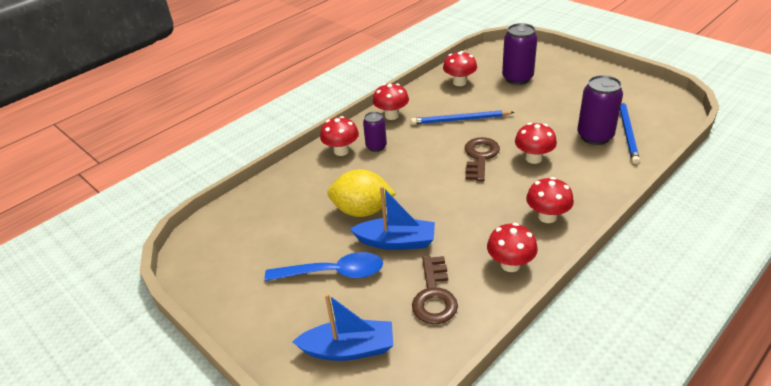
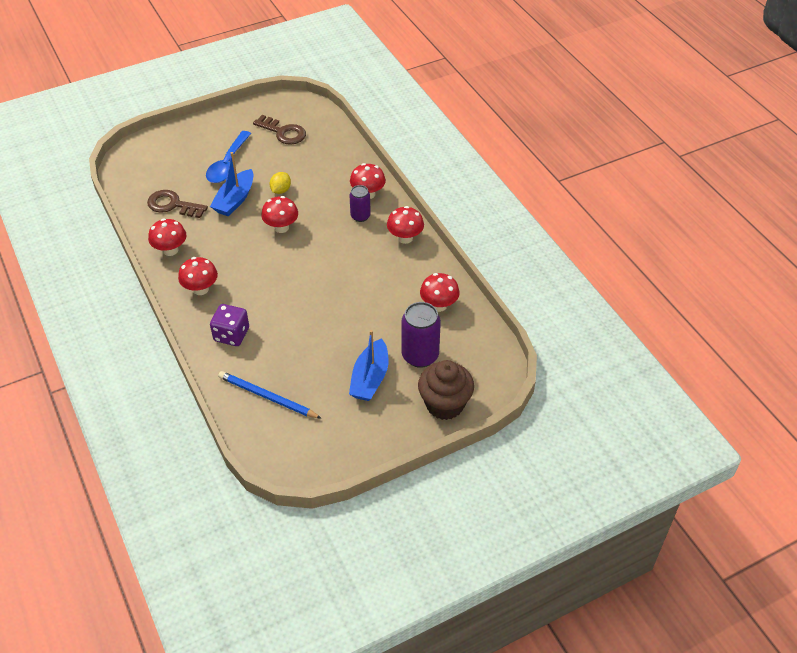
camera: 105 degrees right, 10 degrees up
blue boat [292,293,393,361] -> blue boat moved to [349,330,388,401]
yellow lemon [327,169,396,217] -> yellow lemon [270,172,291,194], size x0.53
blue pencil [411,110,515,125] -> none
brown key [465,137,500,181] -> brown key moved to [253,115,306,145]
red mushroom [515,123,557,164] -> red mushroom moved to [261,196,298,233]
purple can [577,75,623,145] -> none
none -> purple dice [210,304,249,346]
none -> brown cupcake [418,360,474,420]

